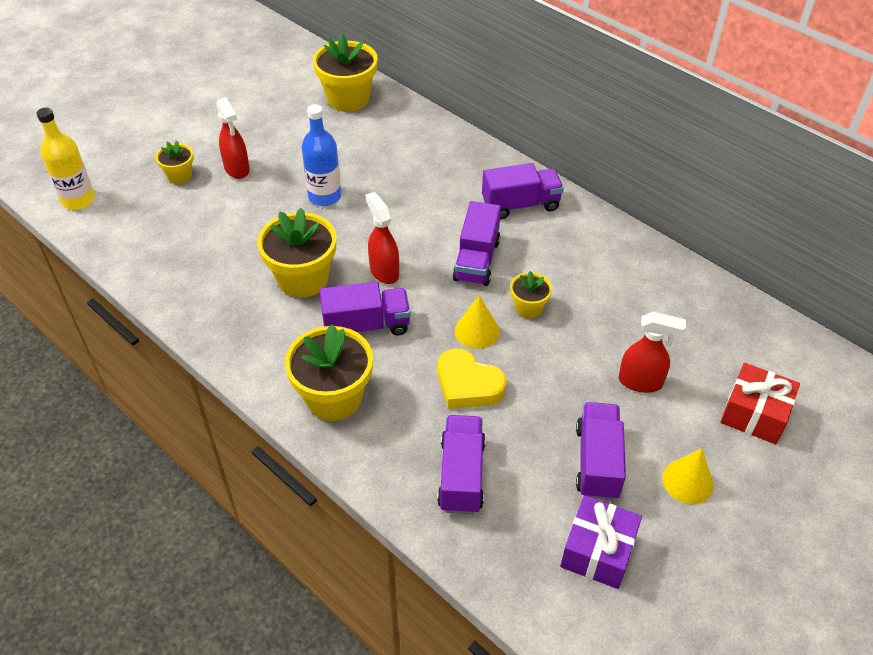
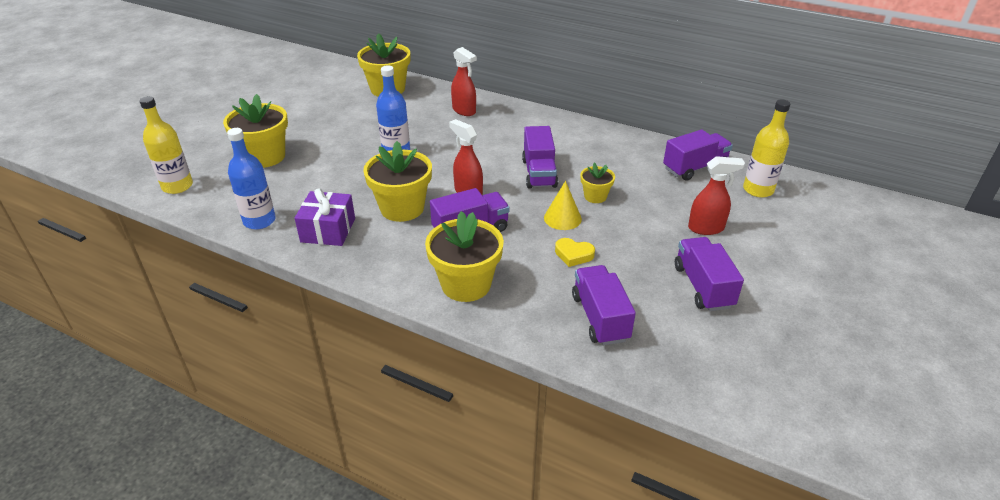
camera: 15 degrees left, 10 degrees down
yellow flower pot [156,141,194,184] -> yellow flower pot [223,94,288,168], size x1.89
red spray bottle [216,97,250,179] -> red spray bottle moved to [451,47,477,116]
yellow heart [438,349,506,409] -> yellow heart [555,238,595,267], size x0.63
purple truck [482,163,564,219] -> purple truck moved to [663,129,733,181]
purple gift [560,495,642,589] -> purple gift moved to [295,188,355,246]
yellow cone [662,448,714,504] -> none
red gift [720,363,800,444] -> none
none -> blue bottle [227,128,276,229]
none -> yellow bottle [743,99,790,198]

